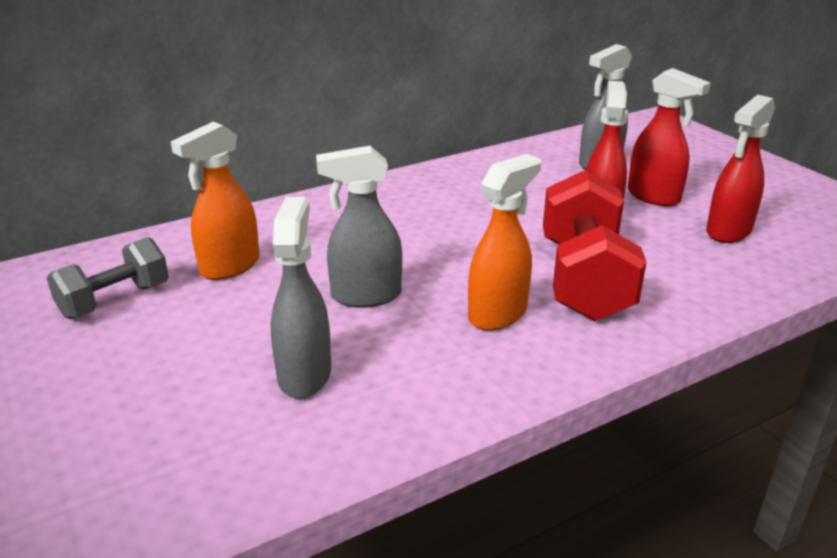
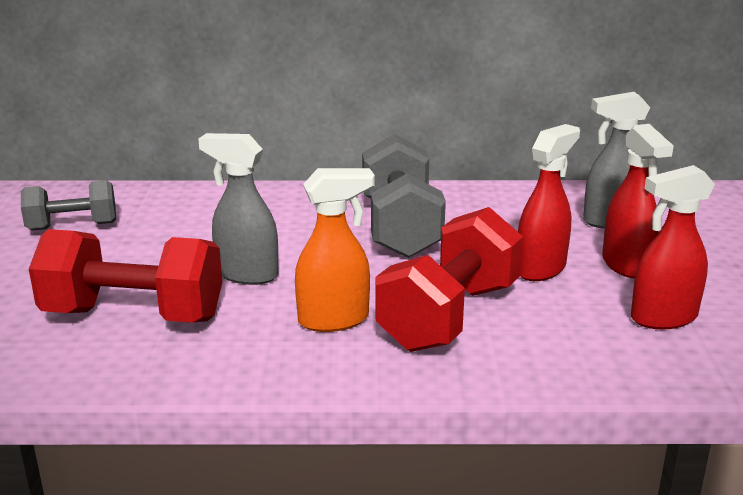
camera: 30 degrees right, 5 degrees down
orange spray bottle [171,121,260,280] -> none
grey spray bottle [271,197,331,399] -> red dumbbell [29,229,222,323]
none -> grey dumbbell [362,134,446,258]

